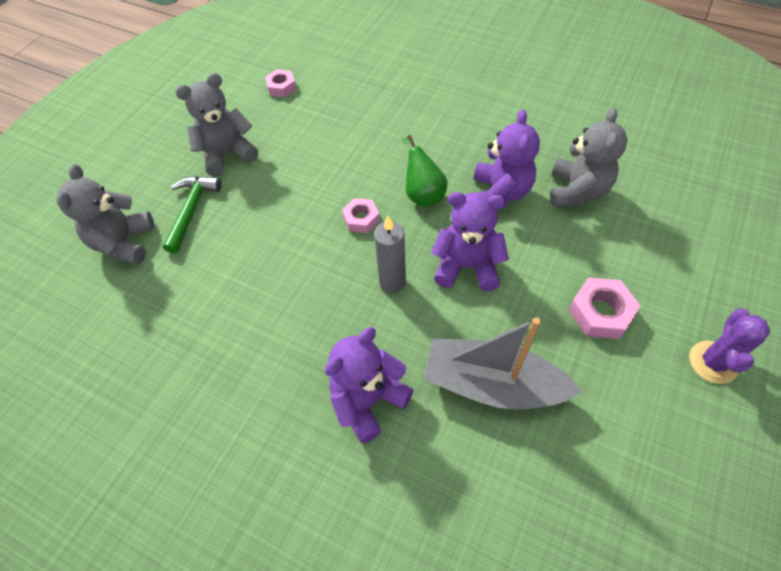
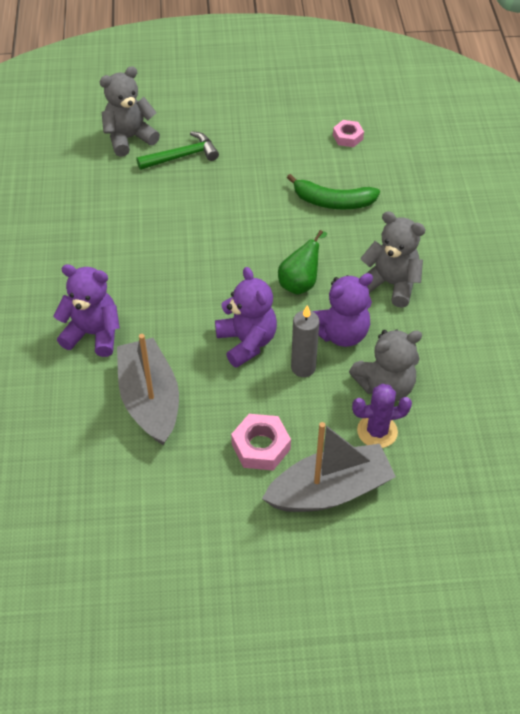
camera: 55 degrees right, 5 degrees down
grey teddy bear [175,73,258,176] -> grey teddy bear moved to [360,211,426,308]
pink nut [342,198,380,233] -> none
grey candle [374,216,406,293] -> grey candle moved to [291,305,319,377]
purple cactus [690,309,770,384] -> purple cactus moved to [352,384,412,448]
none -> grey boat [262,422,396,512]
none -> green banana [287,174,380,210]

